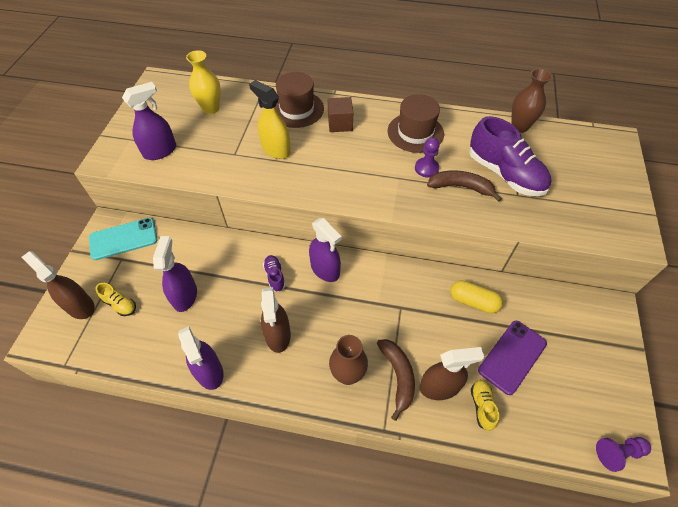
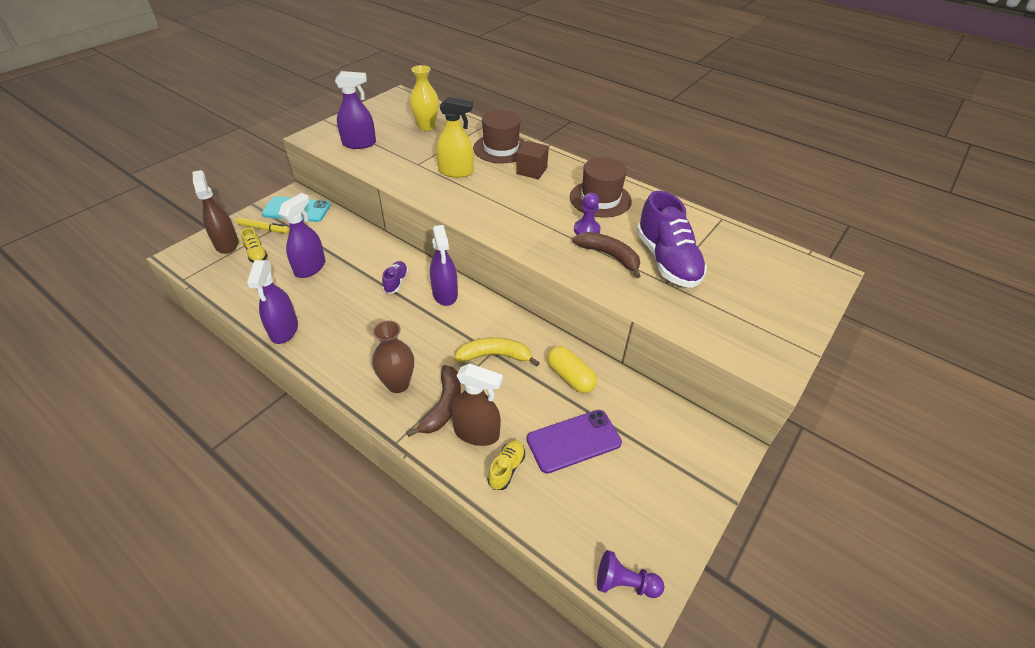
camera: 25 degrees right, 10 degrees down
yellow spray bottle [249,80,291,159] -> yellow spray bottle turned 120 degrees clockwise [436,97,474,178]
brown spray bottle [261,287,291,353] -> none
brown vase [512,69,552,133] -> none
none -> yellow marker [237,217,290,233]
none -> yellow banana [454,337,539,367]

